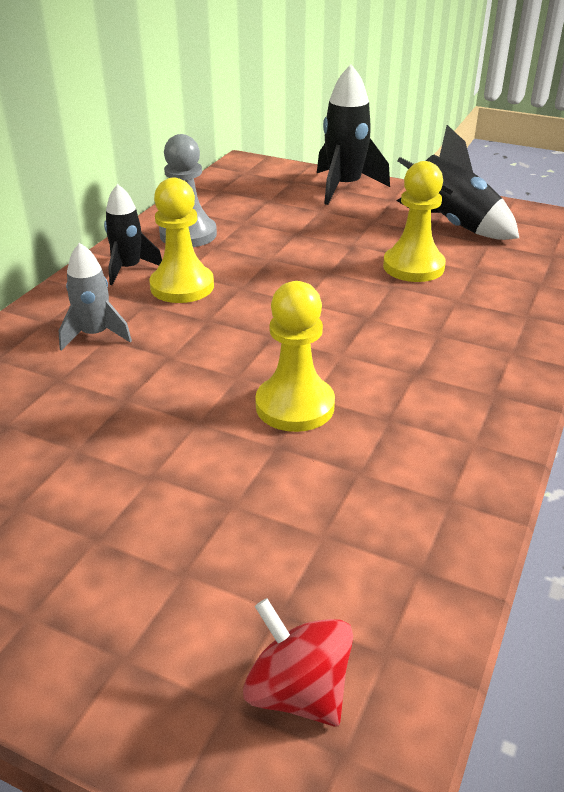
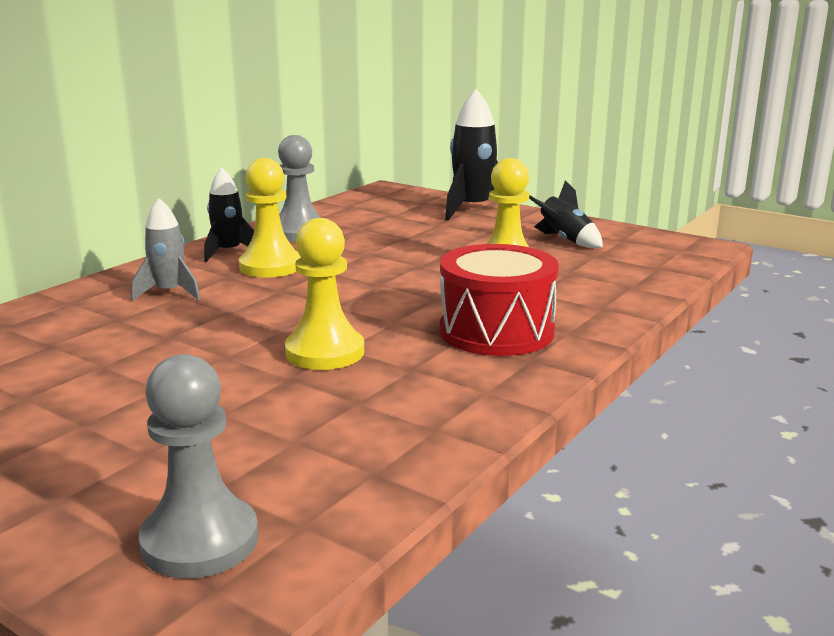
camera: 10 degrees right, 15 degrees down
red spinning top [243,598,353,727] -> grey pawn [139,354,259,579]
black rocket [396,125,519,240] -> black rocket [529,180,603,248], size x0.63
none -> red drum [439,244,559,356]

